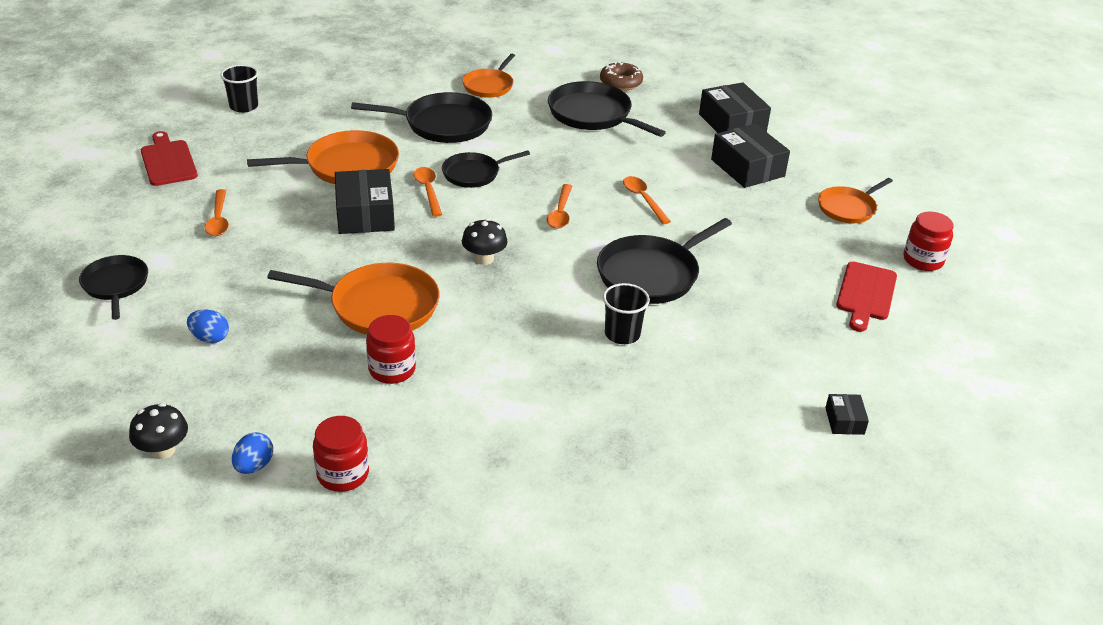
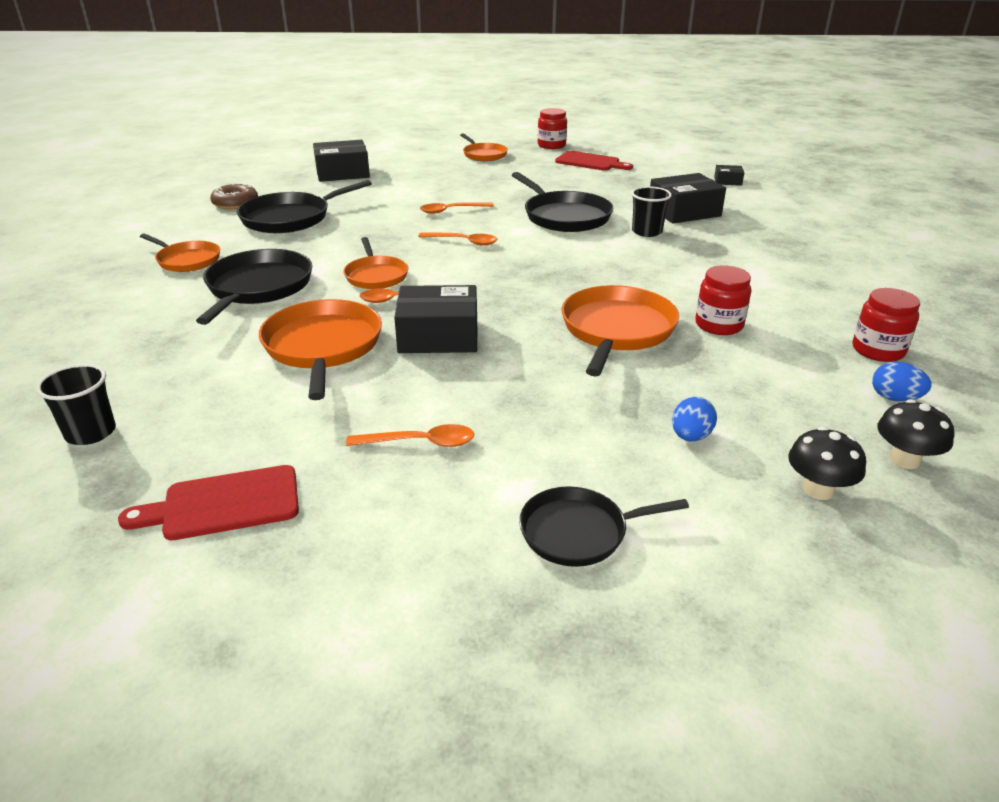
camera: 80 degrees left, 5 degrees down
black pan [442,150,530,188] -> orange pan [343,237,409,289]
black mushroom [462,218,508,265] -> black mushroom moved to [788,427,866,500]
black box [711,124,790,188] -> black box moved to [650,173,726,223]

